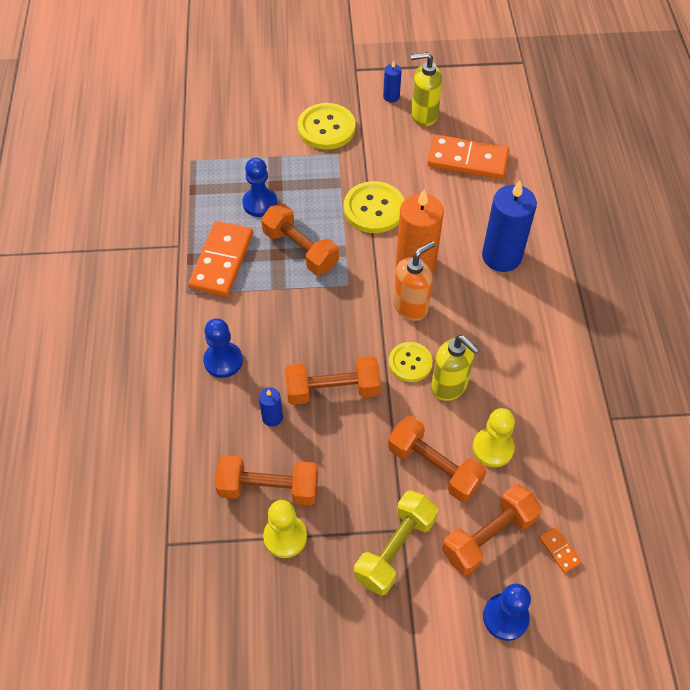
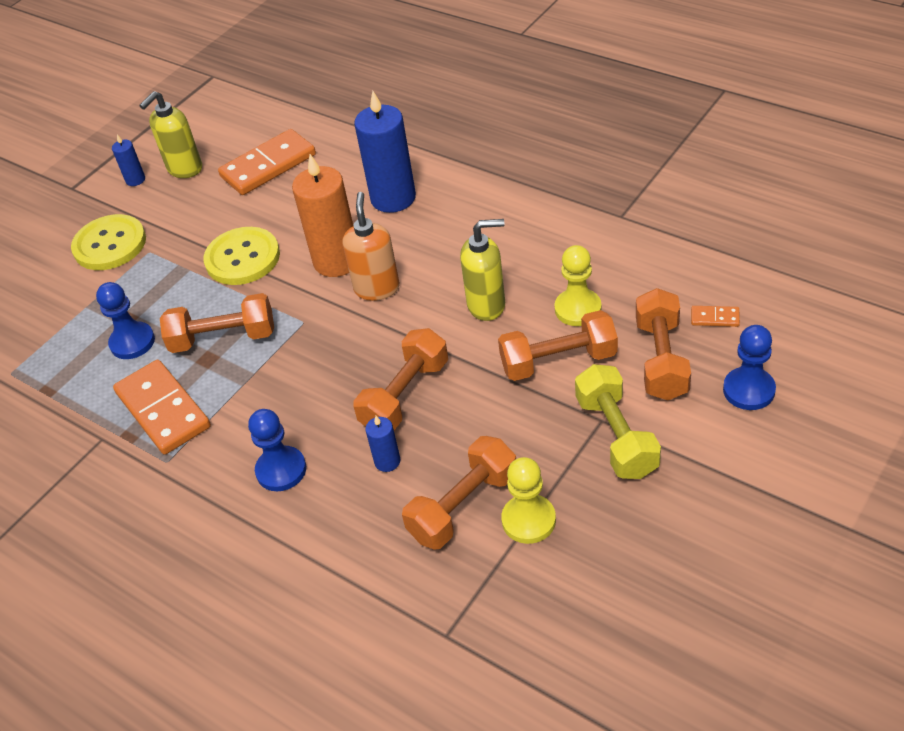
camera: 45 degrees left, 10 degrees down
yellow button [389,342,433,382] -> none

